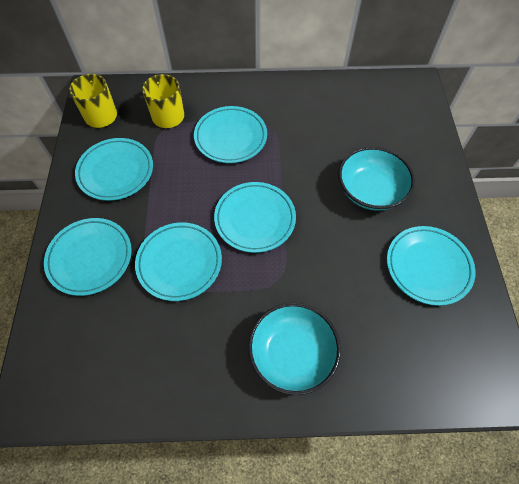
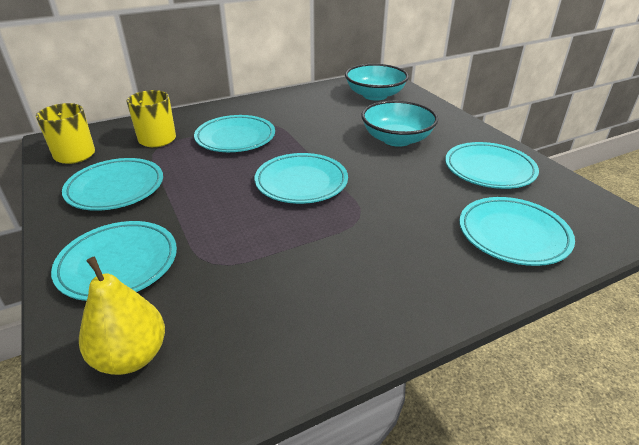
camera: 25 degrees left, 25 degrees down
turquoise plate [135,223,222,301] -> turquoise plate moved to [459,197,575,266]
turquoise bowl [248,303,341,395] -> turquoise bowl moved to [345,64,409,101]
none -> yellow pear [79,256,165,375]

